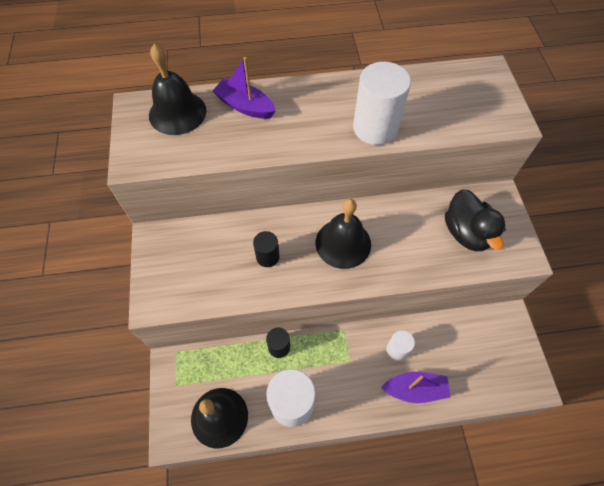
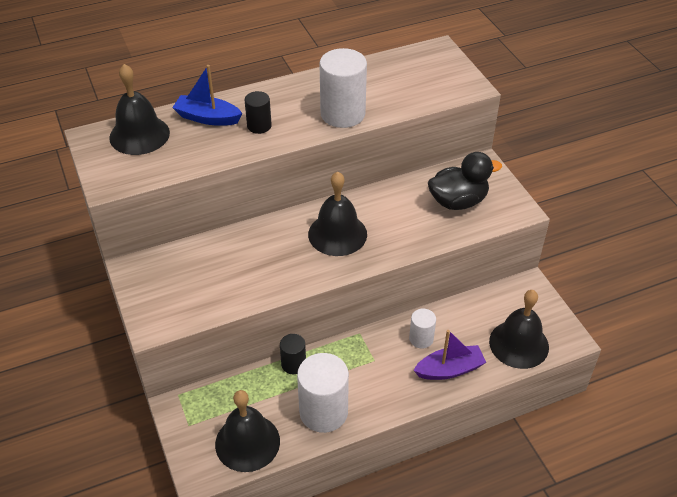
camera: 15 degrees left, 15 degrees down
purple boat [212,57,276,119] -> blue boat [172,65,243,126]
black cylinder [253,231,280,267] -> black cylinder moved to [245,91,272,134]
black duck [445,189,506,251] -> black duck turned 75 degrees counterclockwise [428,152,502,210]
none -> black bell [489,290,549,369]

